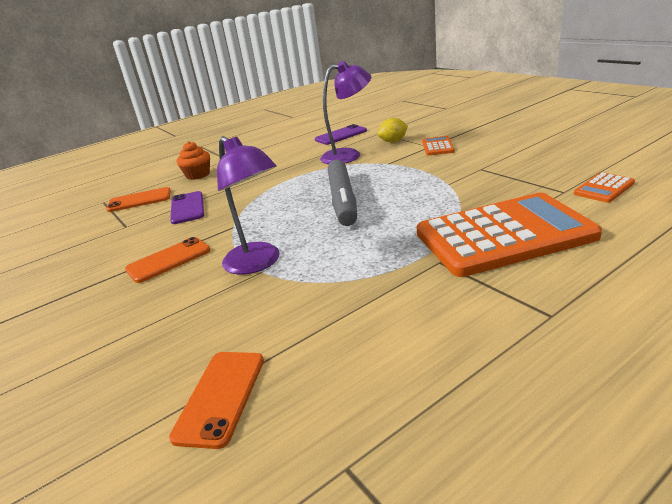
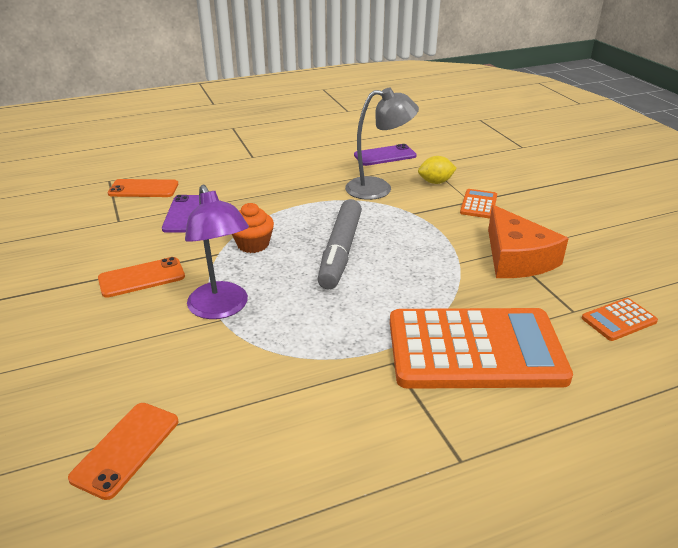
camera: 10 degrees right, 5 degrees up
orange cupcake [177,141,210,180] -> orange cupcake moved to [232,203,274,253]
purple lamp [320,61,371,164] -> grey lamp [345,87,419,200]
none -> orange cheese [488,205,569,278]

